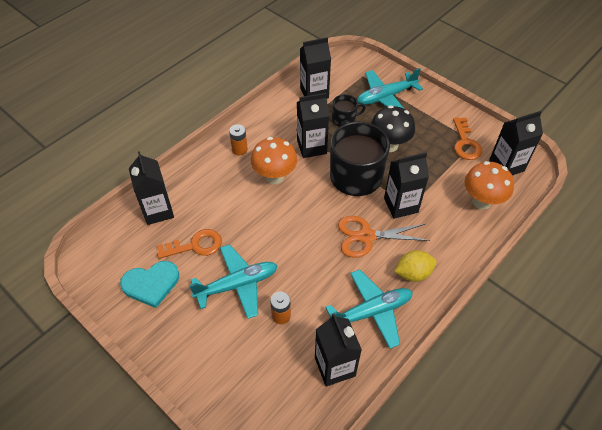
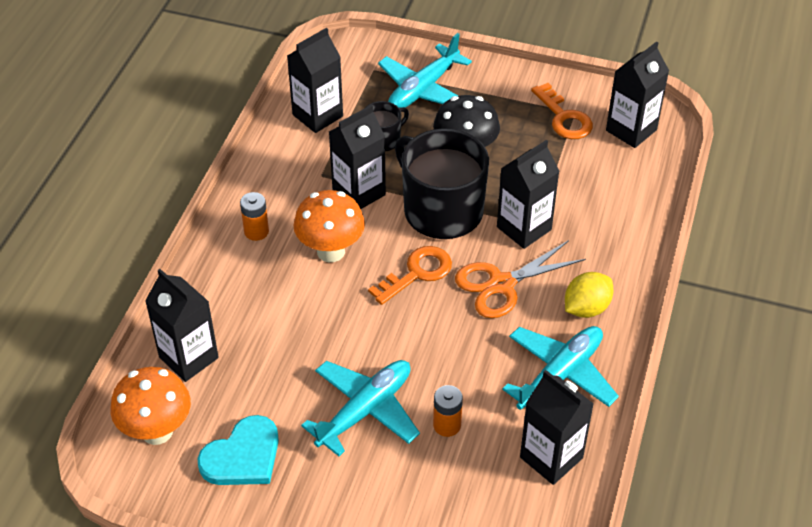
camera: 25 degrees left, 5 degrees down
orange key [157,229,222,259] -> orange key moved to [368,246,452,305]
orange mushroom [464,161,514,209] -> orange mushroom moved to [110,367,191,445]

